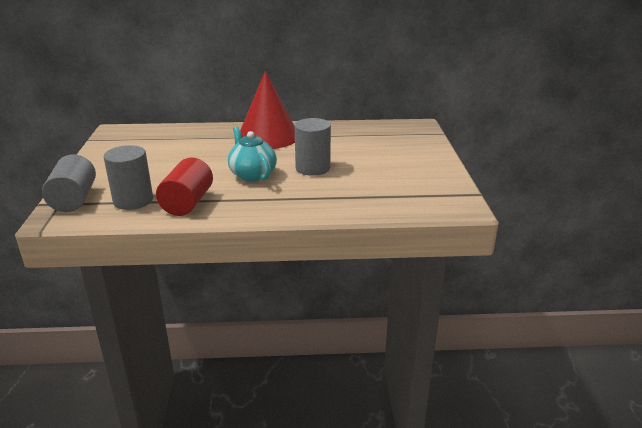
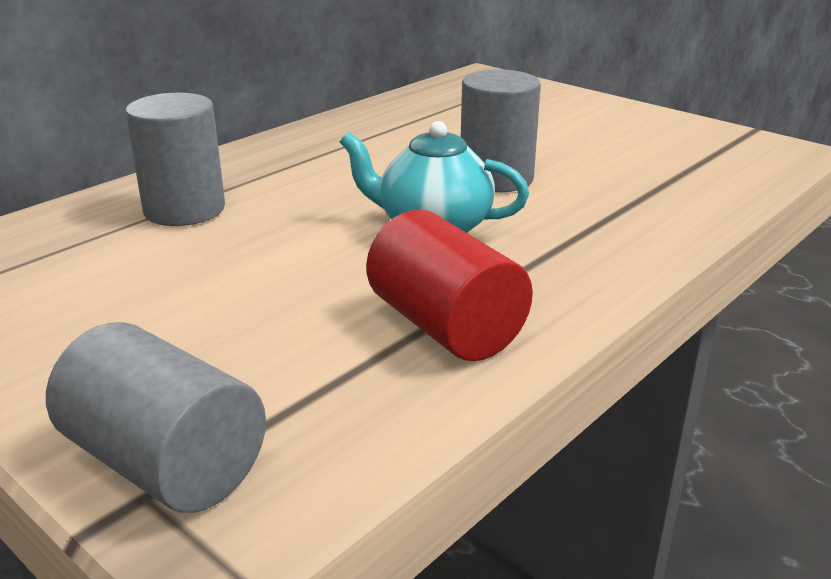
camera: 45 degrees left, 0 degrees up
grey cylinder [104,145,153,210] -> grey cylinder moved to [125,93,225,226]
red cone [240,71,295,149] -> none

